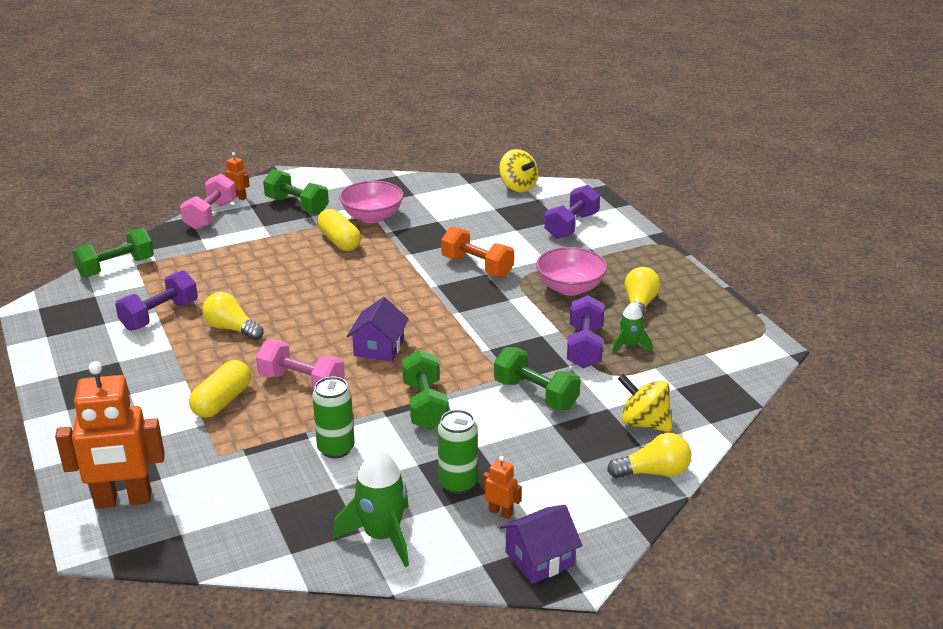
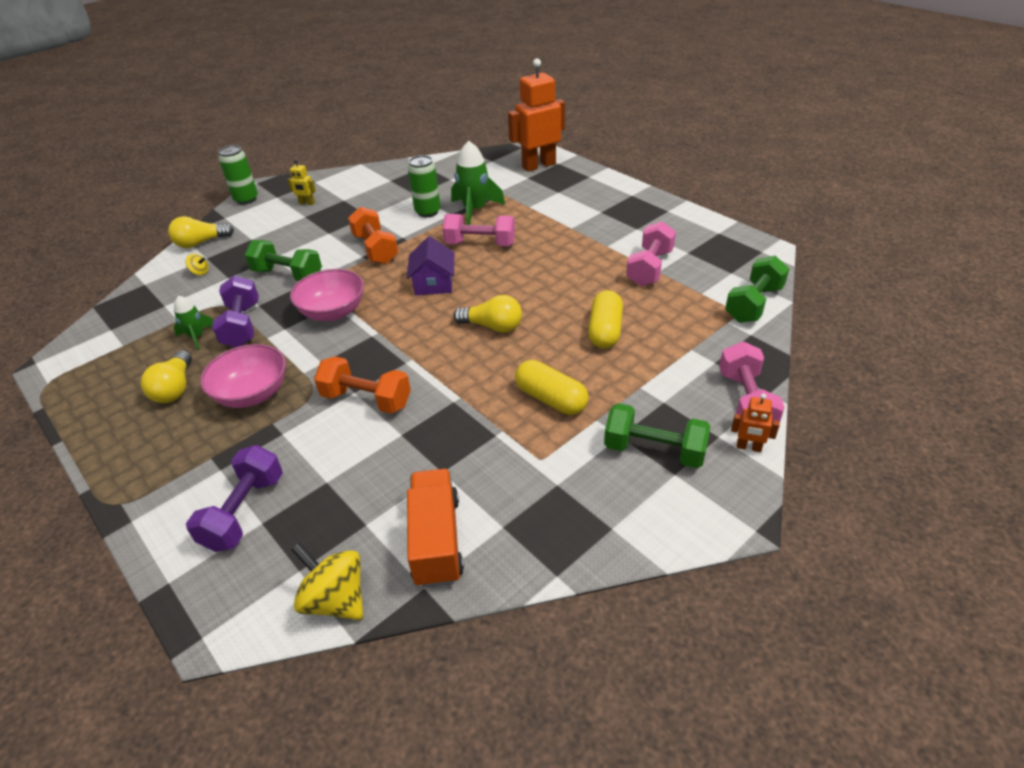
camera: 165 degrees right, 10 degrees up
purple dumbbell [115,270,198,331] -> pink dumbbell [626,221,676,286]
yellow capsule [189,360,251,418] -> yellow capsule moved to [588,290,623,349]
yellow light bulb [202,292,264,340] -> yellow light bulb moved to [453,295,522,333]
green rocket [333,449,409,567] -> green rocket moved to [451,141,505,225]
pink bowl [339,181,404,223] -> pink bowl moved to [290,269,364,321]
green dumbbell [402,350,449,430] -> orange dumbbell [348,207,398,264]
green can [438,410,478,494] -> green can moved to [218,145,258,205]
orange robot [483,456,522,519] -> yellow robot [287,159,316,205]
purple house [500,505,582,584] -> none
yellow spinning top [618,374,673,432] -> yellow spinning top [185,254,209,275], size x0.49
none -> orange truck [407,469,464,588]

